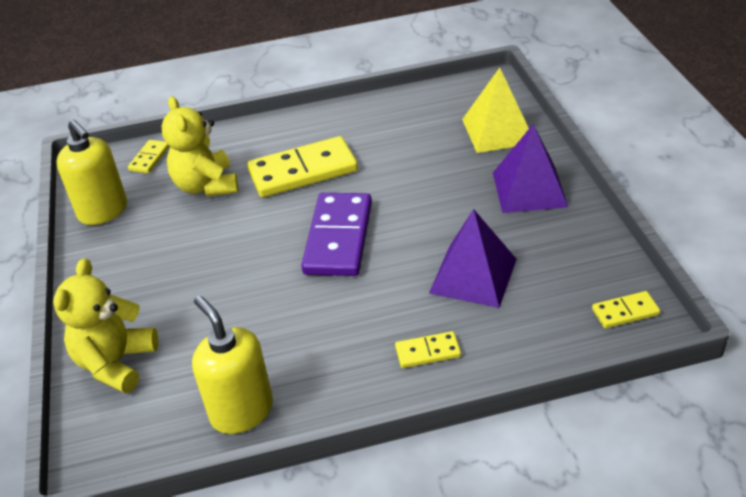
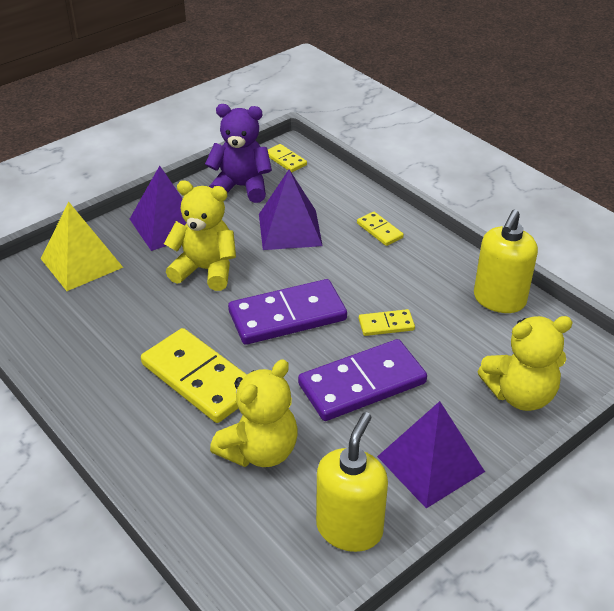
camera: 120 degrees left, 0 degrees up
yellow domino [128,140,170,173] -> yellow domino moved to [359,309,415,336]
none -> yellow teddy bear [164,180,236,291]
none -> purple teddy bear [205,104,272,203]
none -> purple domino [298,339,427,421]
none -> purple pyramid [377,401,485,508]

